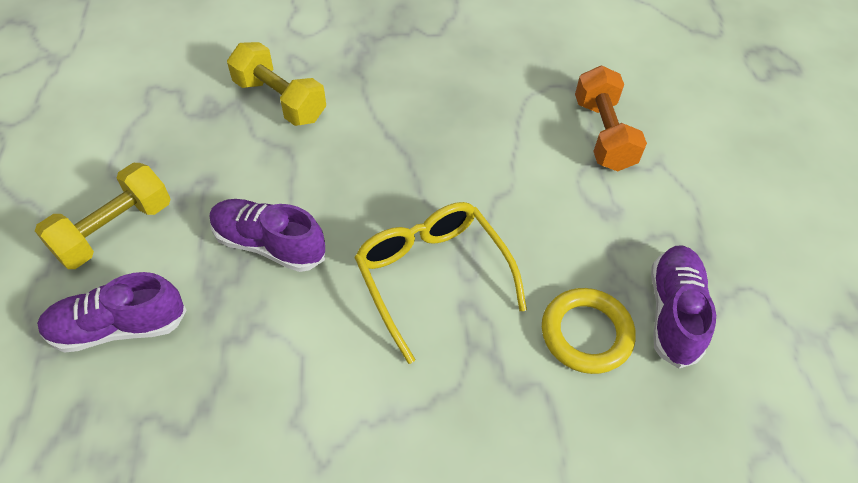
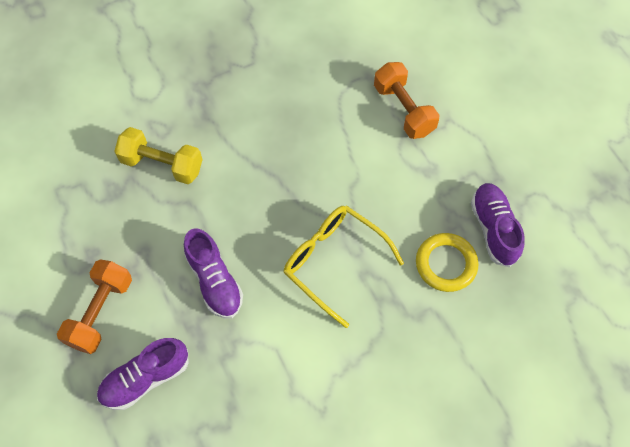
camera: 20 degrees left, 10 degrees up
yellow dumbbell [35,163,171,269] -> orange dumbbell [57,259,132,354]
purple shoe [210,199,325,272] -> purple shoe turned 120 degrees counterclockwise [184,228,243,319]

